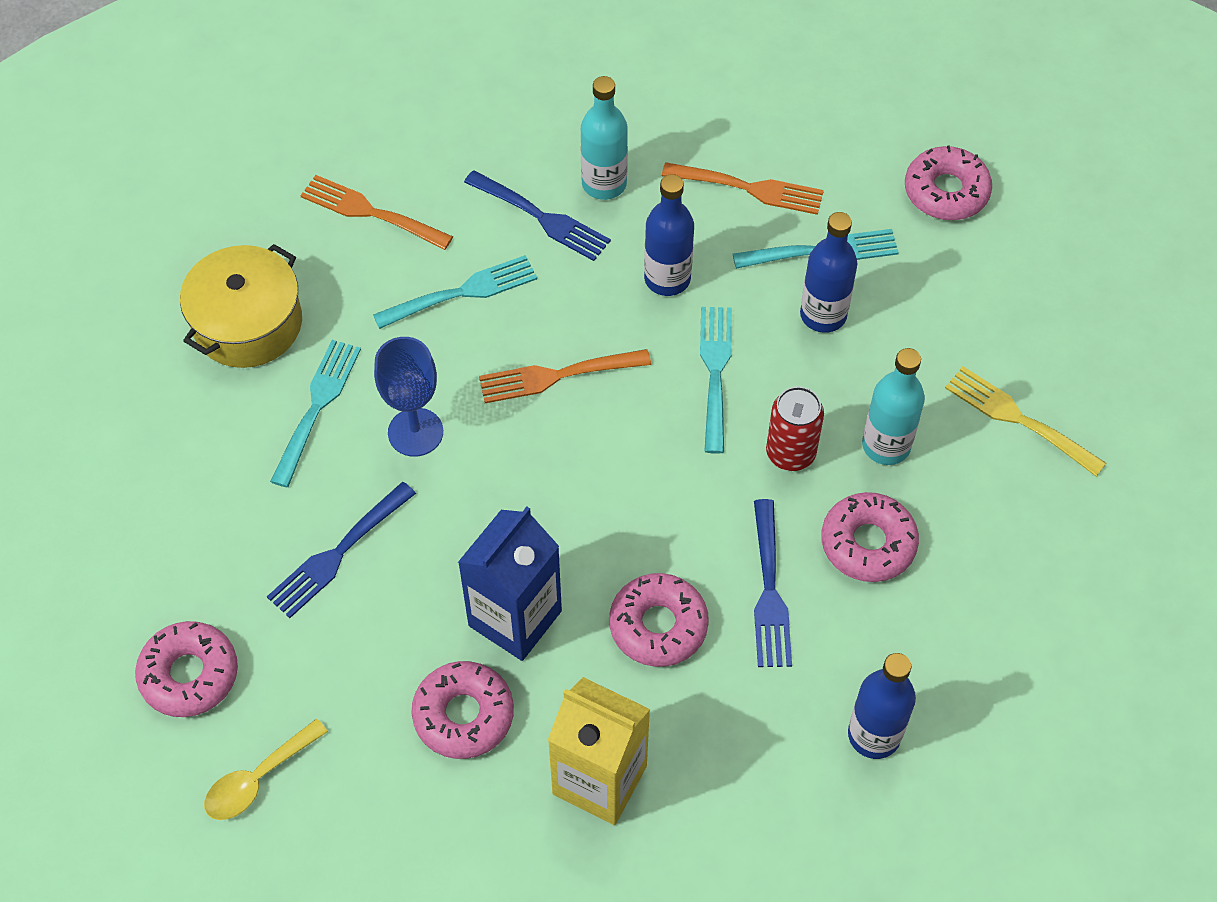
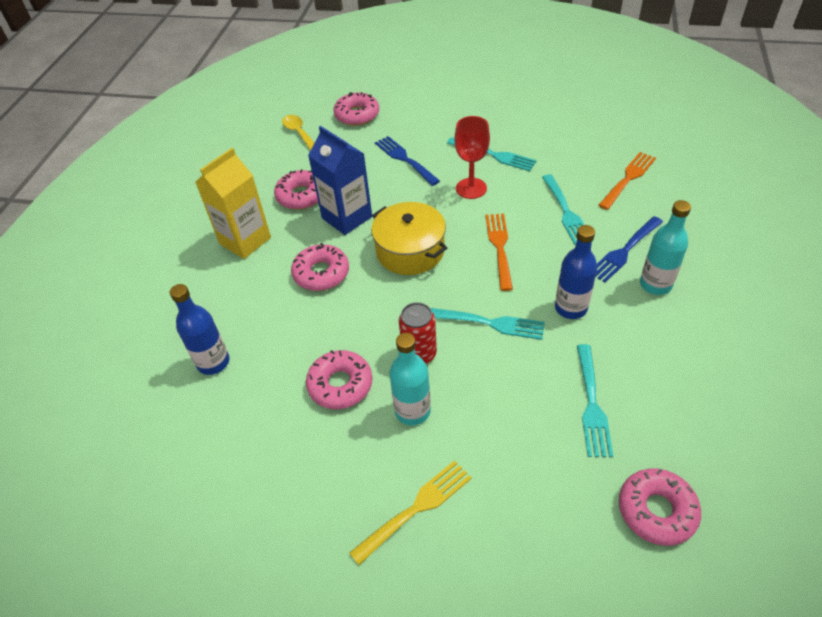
camera: 105 degrees right, 10 degrees down
yellow pot [180,244,302,368] -> yellow pot moved to [371,202,447,275]
blue goblet [374,337,443,457] -> red goblet [455,116,490,199]
orange fork [662,162,824,215] -> none
blue fork [754,499,792,667] -> none
blue bottle [800,212,858,333] -> none

